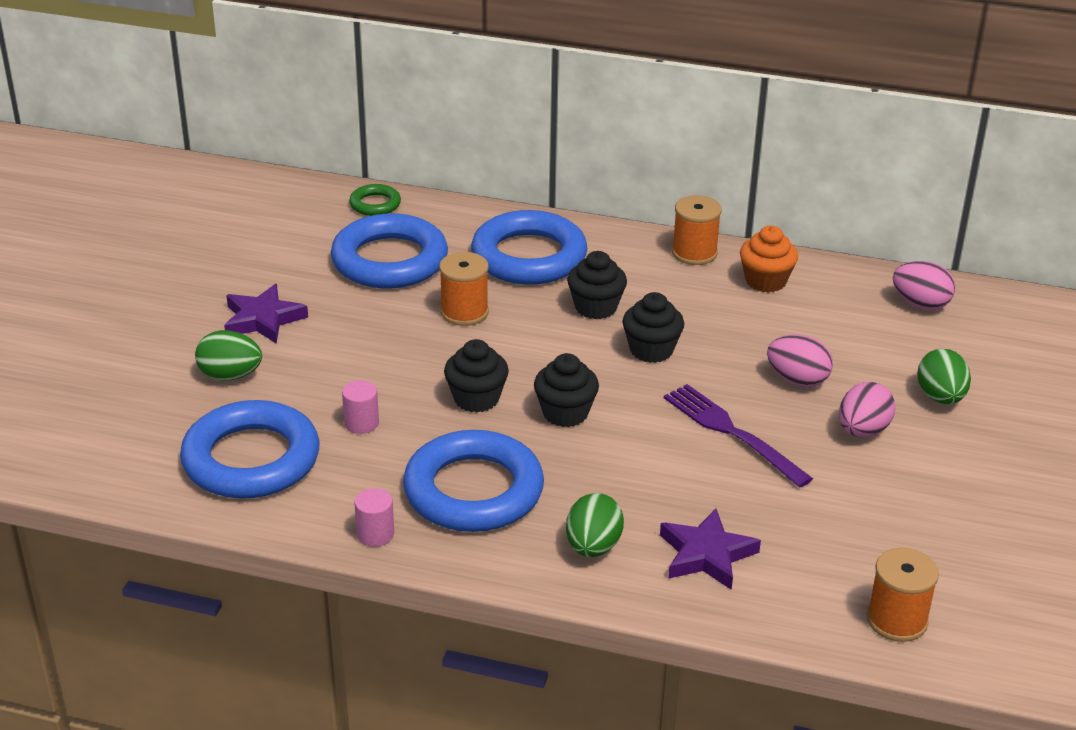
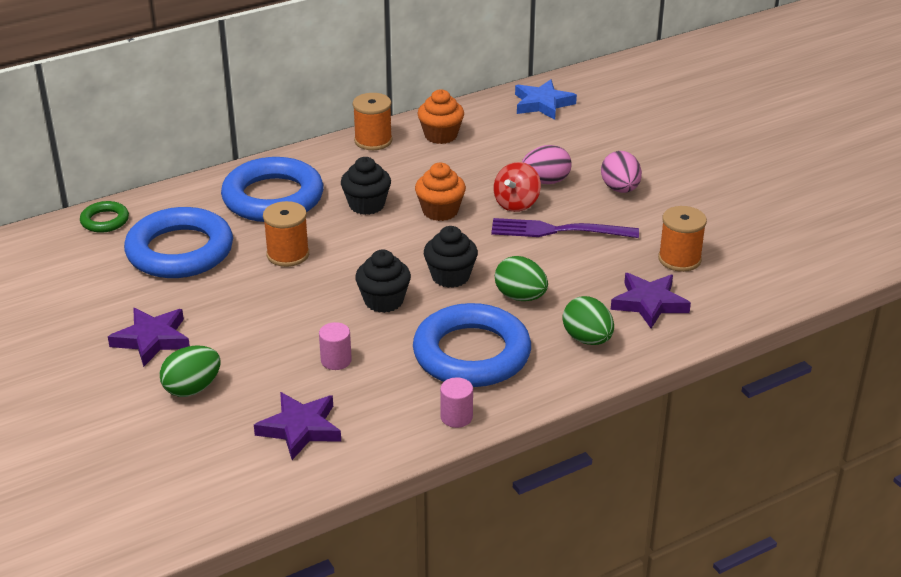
camera: 45 degrees left, 0 degrees up
blue ring [180,400,319,499] -> purple star [254,392,341,460]
black cupcake [623,292,684,363] -> orange cupcake [415,163,466,221]
orange spool [867,548,939,642] -> orange spool moved to [658,206,707,272]
pink egg [893,261,955,310] -> blue star [515,79,577,120]
green egg [918,349,971,404] -> green egg moved to [495,256,548,301]
none -> red spinning top [494,162,541,212]

